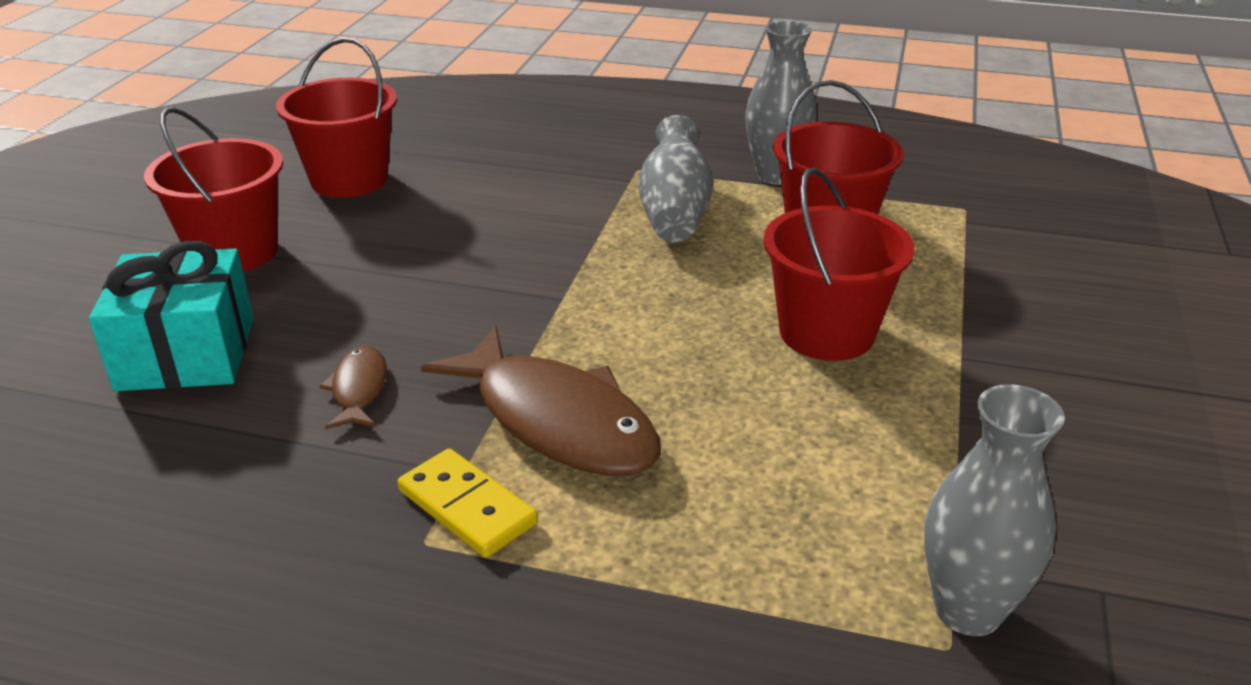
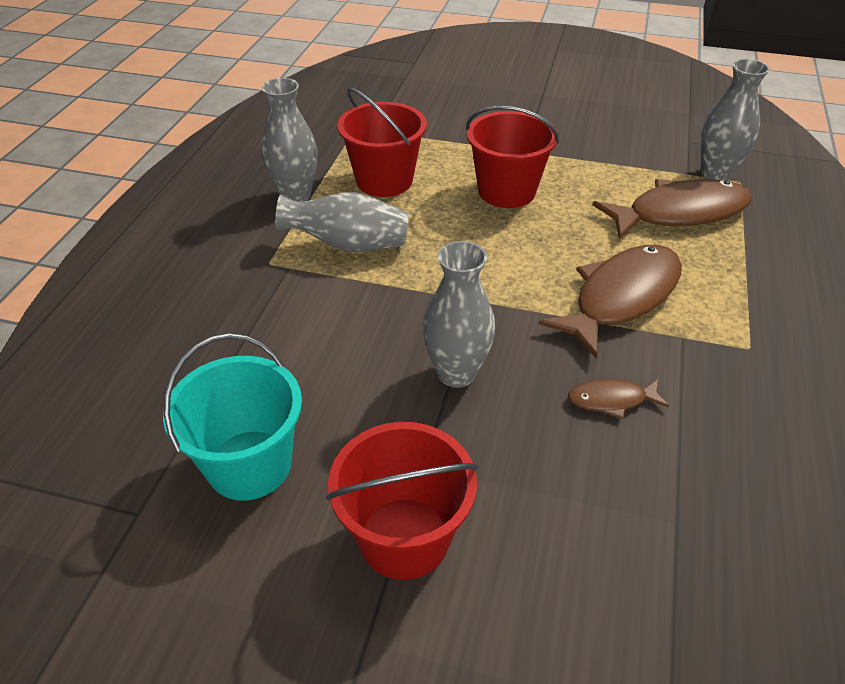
camera: 90 degrees left, 10 degrees up
turquoise gift [89,241,254,391] -> none
red bucket [276,38,397,198] -> turquoise bucket [163,334,302,501]
yellow domino [398,449,538,557] -> none
none -> grey vase [423,241,495,388]
none -> brown fish [592,179,752,239]

